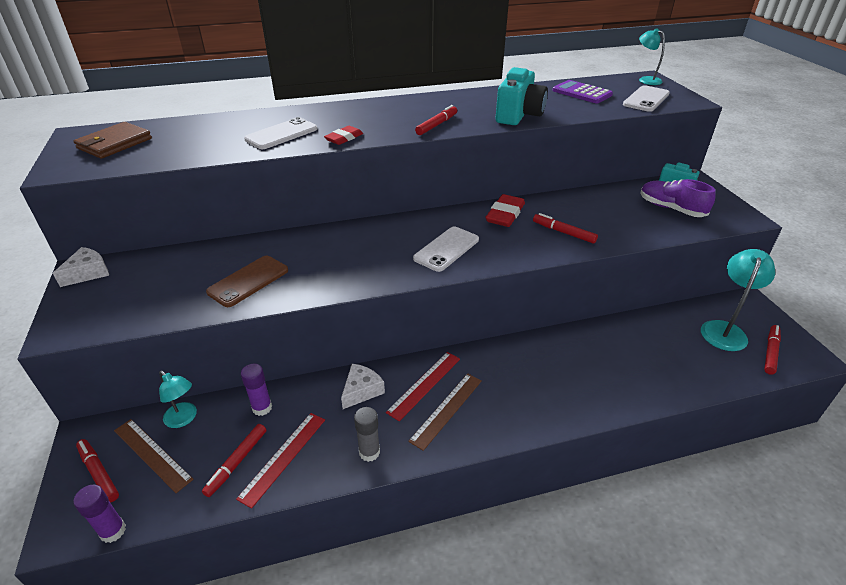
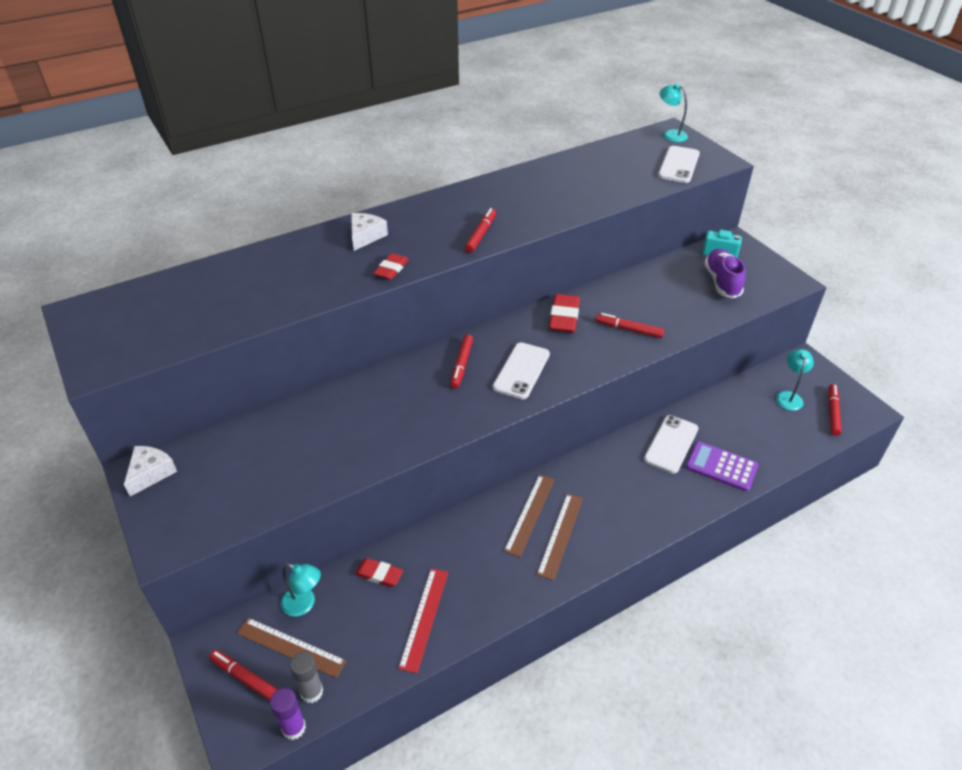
camera: 15 degrees left, 5 degrees up
brown wallet [74,122,152,159] -> none
red marker [202,424,266,497] -> red marker moved to [450,334,473,389]
brown phone [206,256,288,307] -> none
purple glue stick [241,364,272,416] -> red eraser [355,558,403,587]
white phone [244,117,317,149] -> white phone moved to [644,415,698,474]
white cheese [341,364,385,409] -> white cheese moved to [351,213,388,251]
grey glue stick [354,407,380,462] -> grey glue stick moved to [290,652,323,703]
red ruler [386,352,460,421] -> brown ruler [504,475,555,557]
turquoise camera [496,67,548,125] -> none
purple calculator [553,80,613,103] -> purple calculator moved to [686,441,759,492]
purple shoe [641,179,716,217] -> purple shoe turned 60 degrees clockwise [704,249,746,298]
turquoise lamp [701,249,775,351] -> turquoise lamp [776,349,814,411], size x0.63

